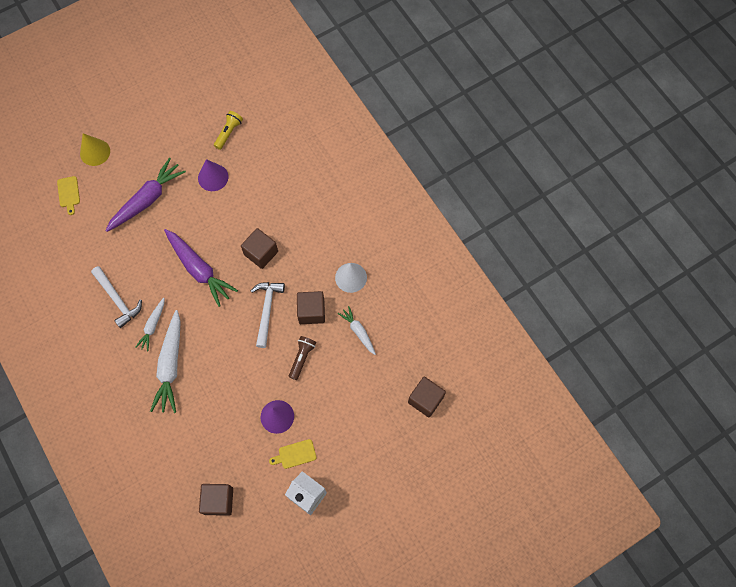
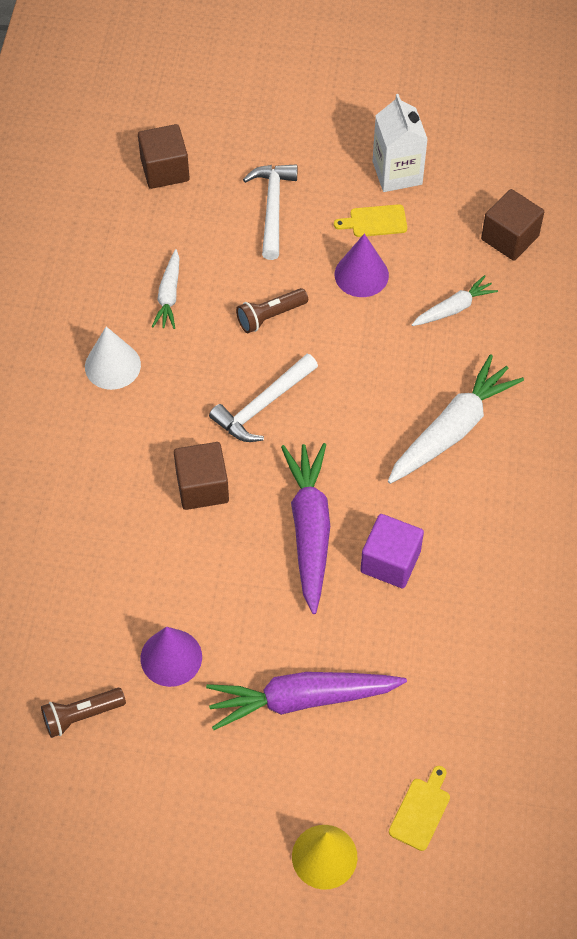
camera: 140 degrees left, 10 degrees down
white hammer [91,266,142,328] -> white hammer moved to [243,164,297,260]
white carrot [135,298,165,351] -> white carrot moved to [412,275,498,326]
yellow flashlight [214,111,243,150] -> brown flashlight [41,688,126,738]
yellow cutting board [269,439,317,469] -> yellow cutting board turned 150 degrees clockwise [334,204,407,237]
brown cube [297,291,325,324] -> none
none -> purple cube [360,514,424,588]

